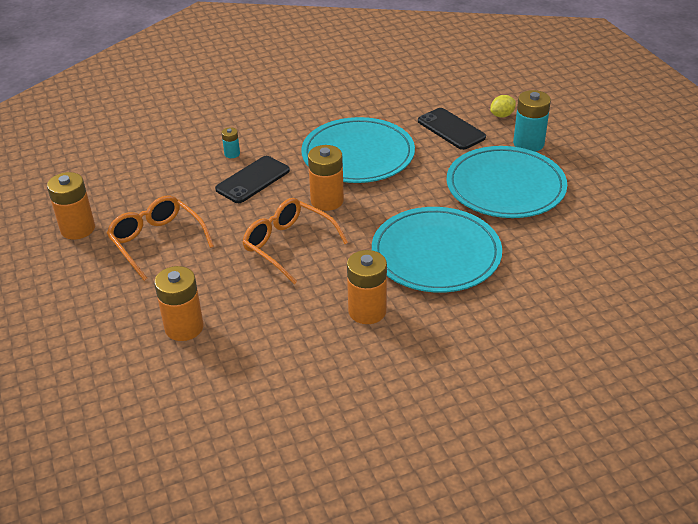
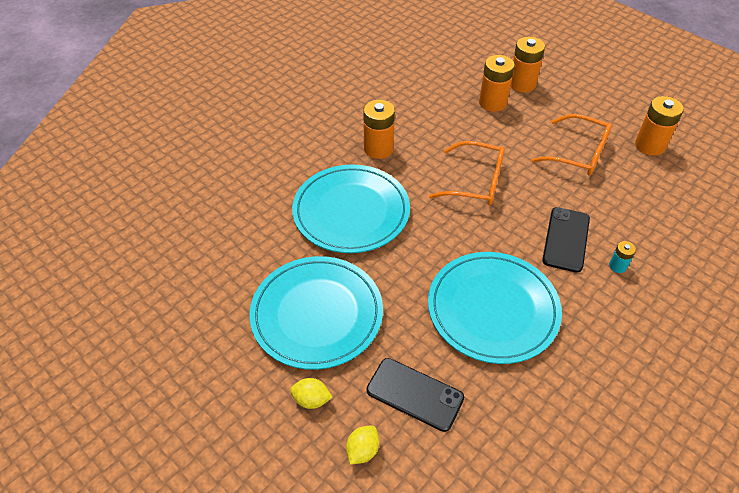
camera: 155 degrees right, 10 degrees up
orange battery [308,145,344,211] -> orange battery moved to [510,37,545,92]
turquoise battery [513,90,551,152] -> yellow lemon [290,378,333,409]

